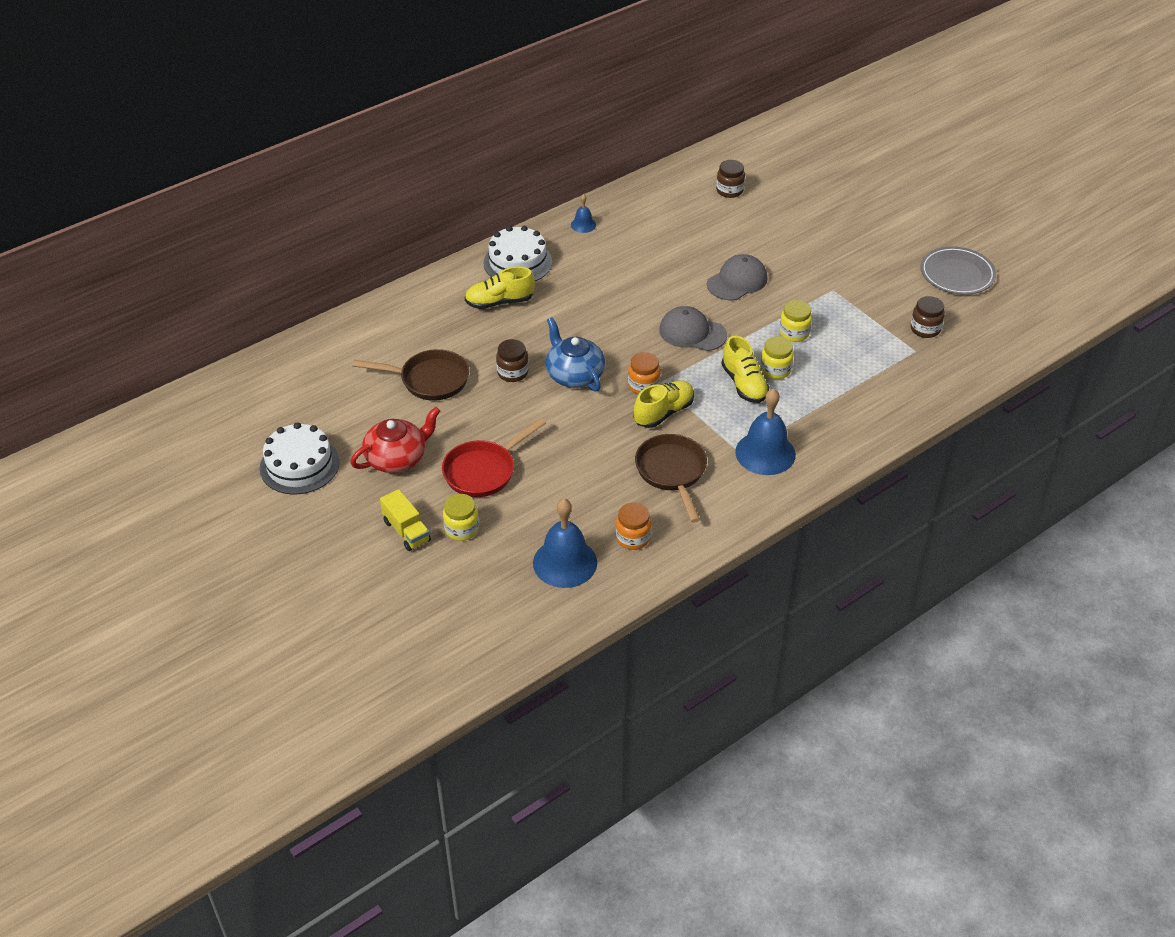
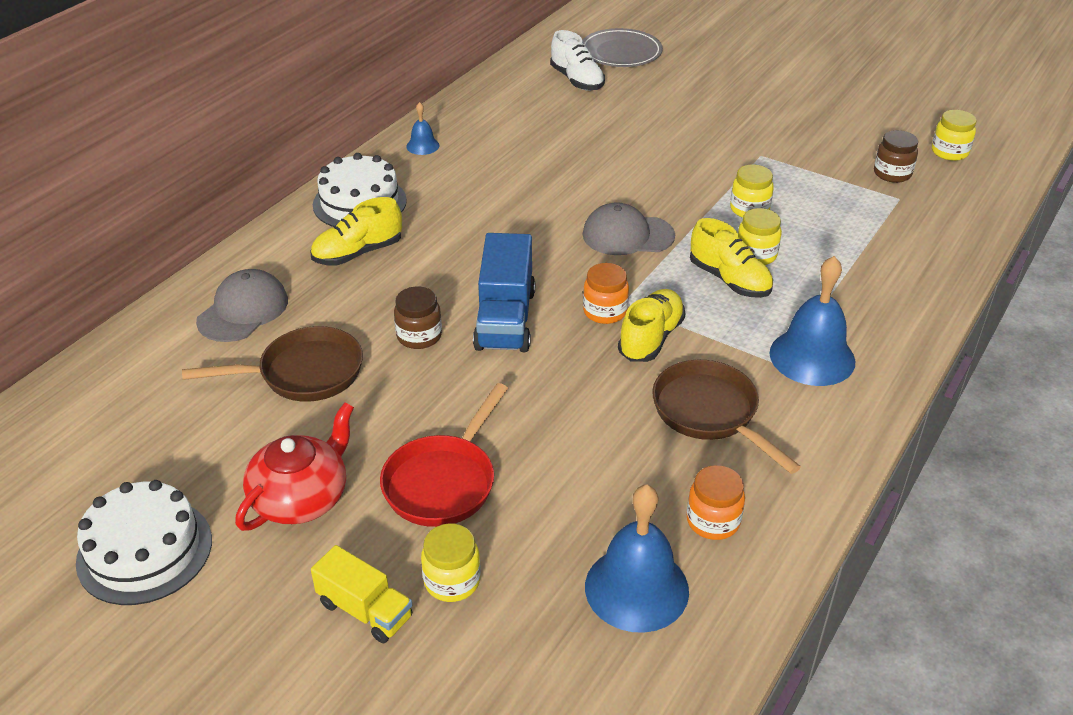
camera: 20 degrees left, 5 degrees down
blue teapot [546,317,605,391] -> blue truck [473,233,535,352]
grey cap [707,254,767,301] -> grey cap moved to [196,269,288,342]
brown jar [716,160,745,198] -> white shoe [550,30,605,91]
grey plate [920,246,996,295] -> grey plate moved to [583,28,663,67]
none -> yellow jar [932,110,976,161]

